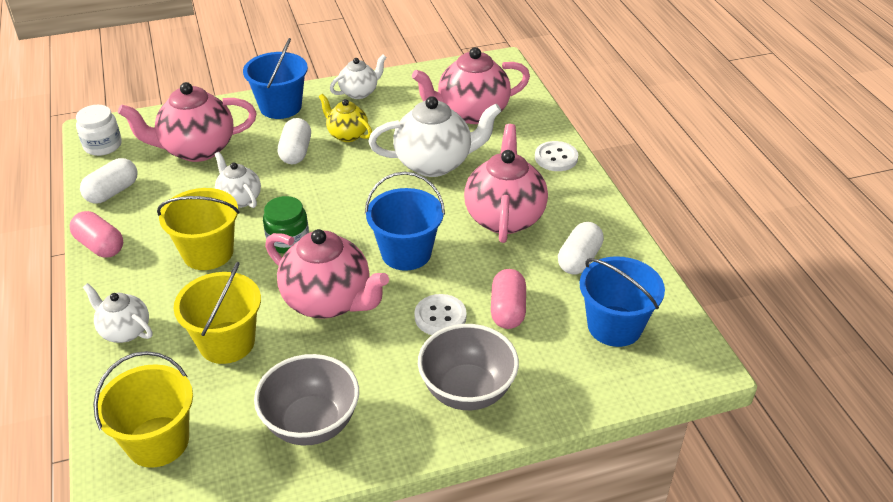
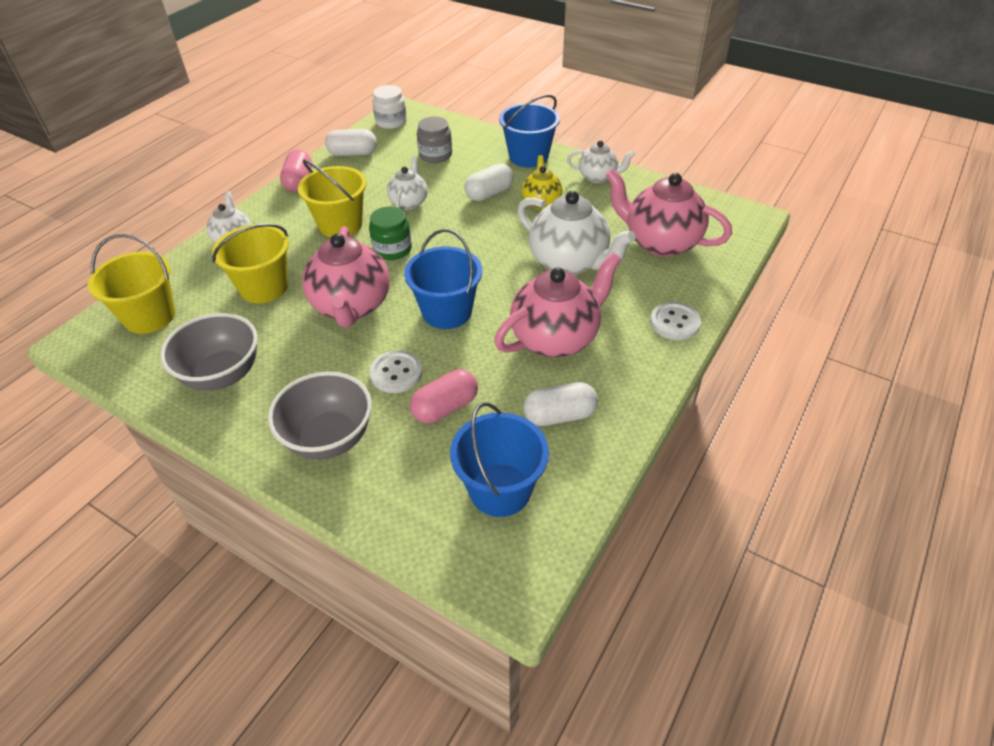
camera: 50 degrees right, 5 degrees up
pink teapot [118,82,257,162] -> grey jar [417,116,452,163]

